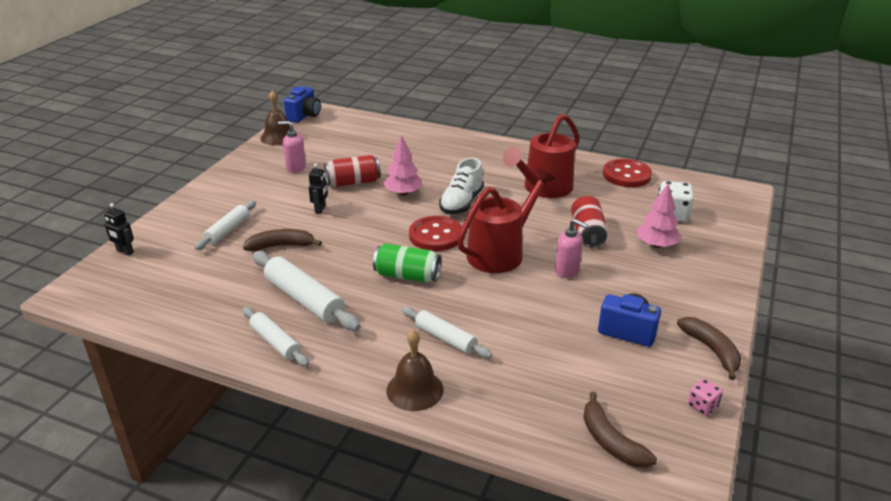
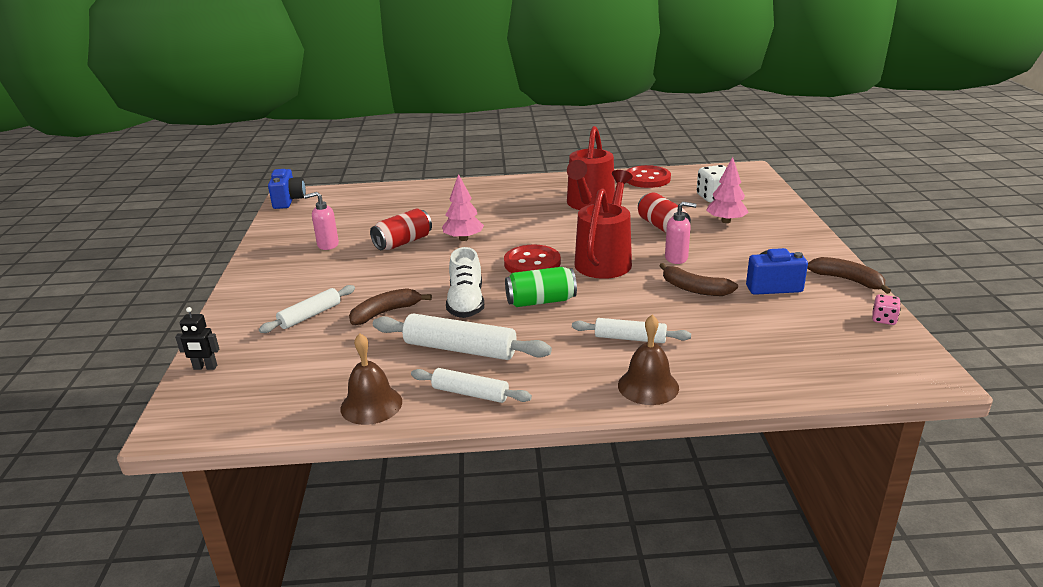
camera: 25 degrees left, 5 degrees down
white rolling pin [195,201,256,250] -> white rolling pin turned 45 degrees clockwise [259,285,355,333]
brown bell [260,90,290,145] -> brown bell moved to [340,333,402,425]
black robot [309,164,328,214] -> none
white shoe [439,158,484,214] -> white shoe moved to [446,247,484,318]
brown banana [583,392,657,468] -> brown banana moved to [660,263,738,296]

